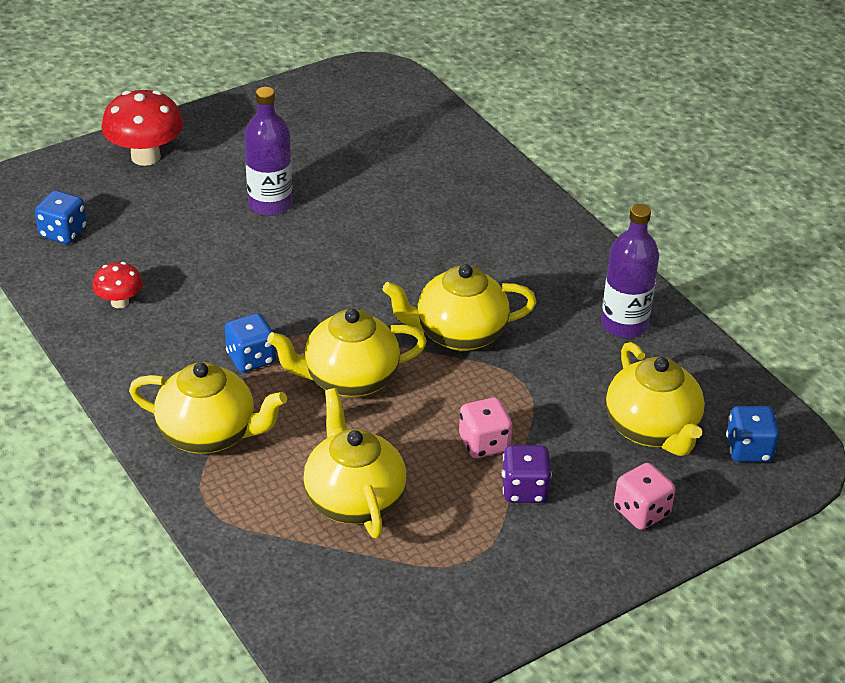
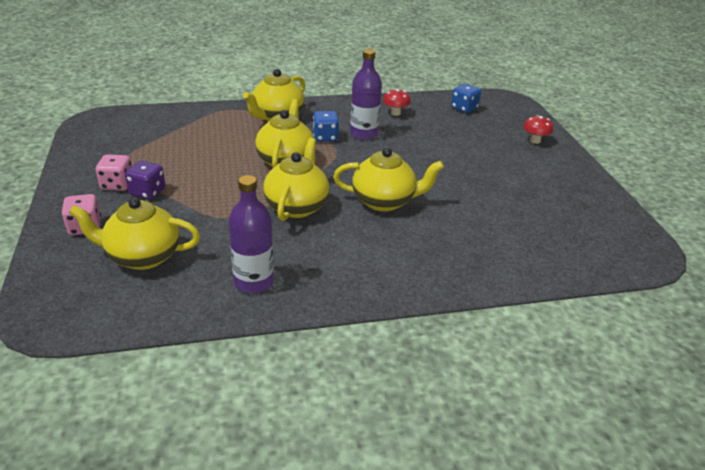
camera: 110 degrees right, 5 degrees down
red mushroom [102,90,183,166] -> red mushroom [523,115,553,144], size x0.56
purple bottle [244,87,292,216] -> purple bottle moved to [350,49,382,140]
yellow teapot [303,388,407,539] -> yellow teapot moved to [333,147,444,211]
pink dice [459,397,513,458] -> pink dice moved to [96,154,132,191]
blue dice [726,406,779,462] -> none

